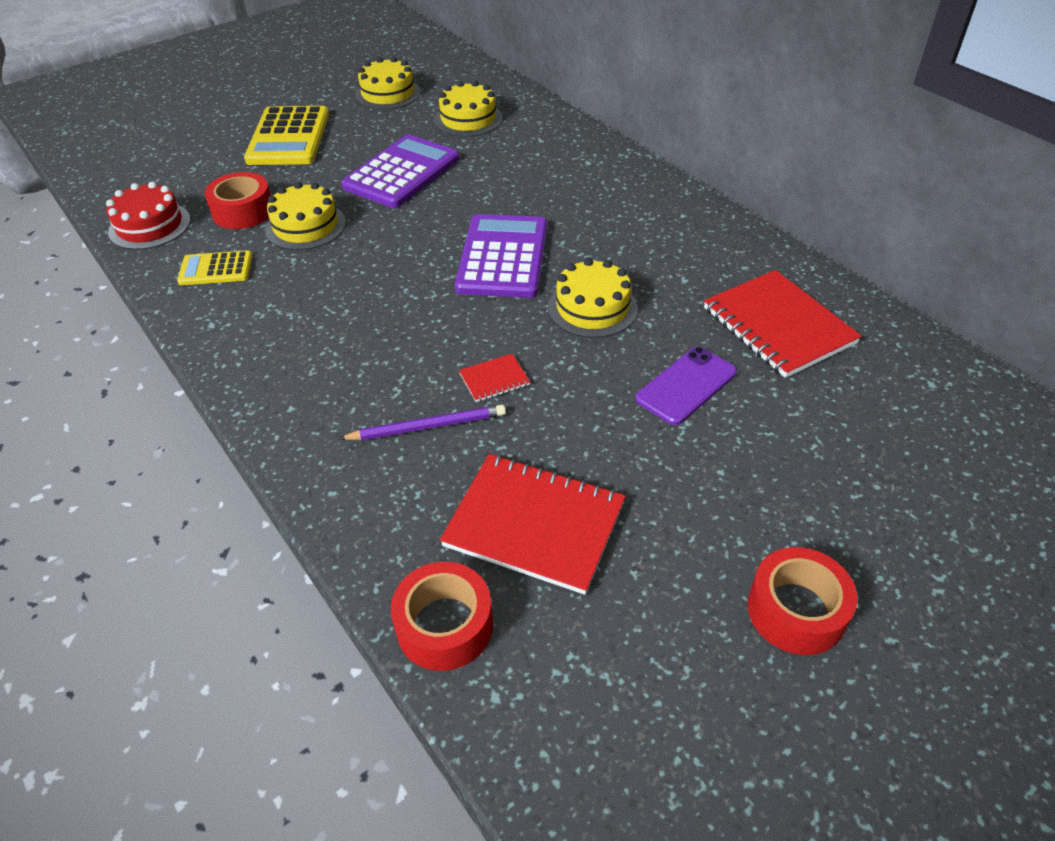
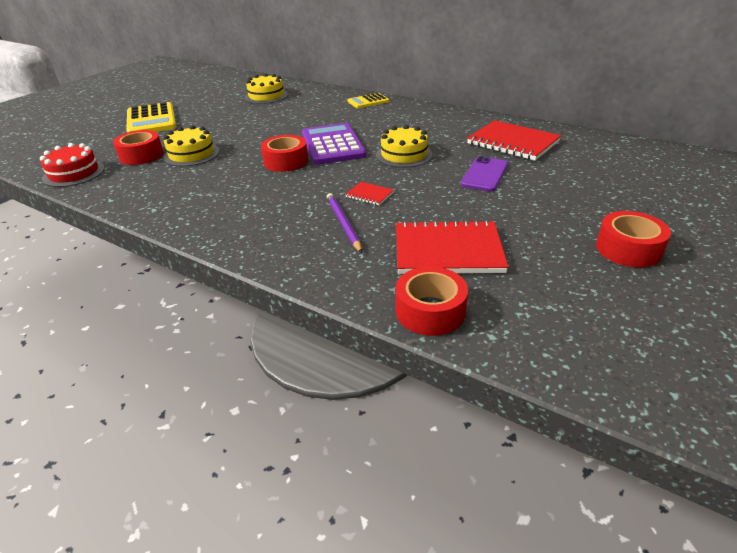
camera: 20 degrees left, 10 degrees down
yellow calculator [177,250,252,285] -> yellow calculator moved to [348,93,389,108]
purple pencil [338,405,506,441] -> purple pencil turned 75 degrees counterclockwise [327,193,362,253]
purple calculator [341,134,460,208] -> none
yellow cake [355,57,421,110] -> none
red notebook [459,354,530,402] -> red notebook turned 75 degrees clockwise [345,182,394,205]
none -> red tape [261,135,308,172]

